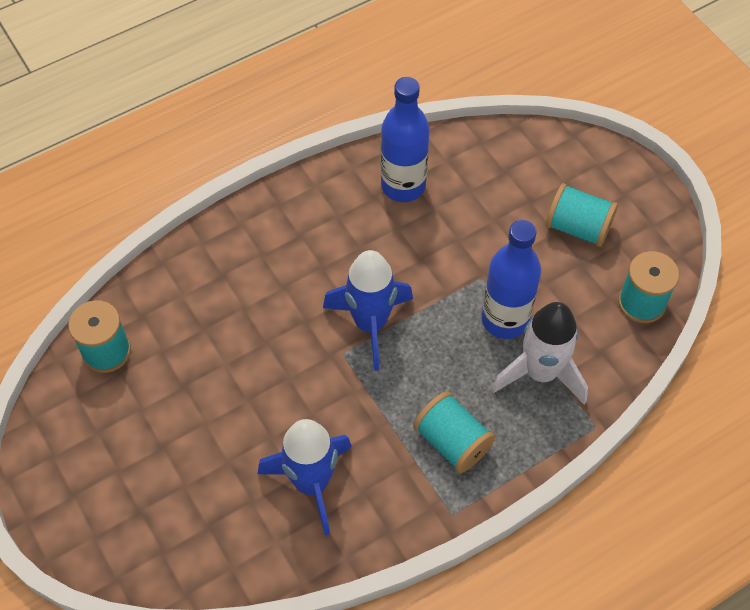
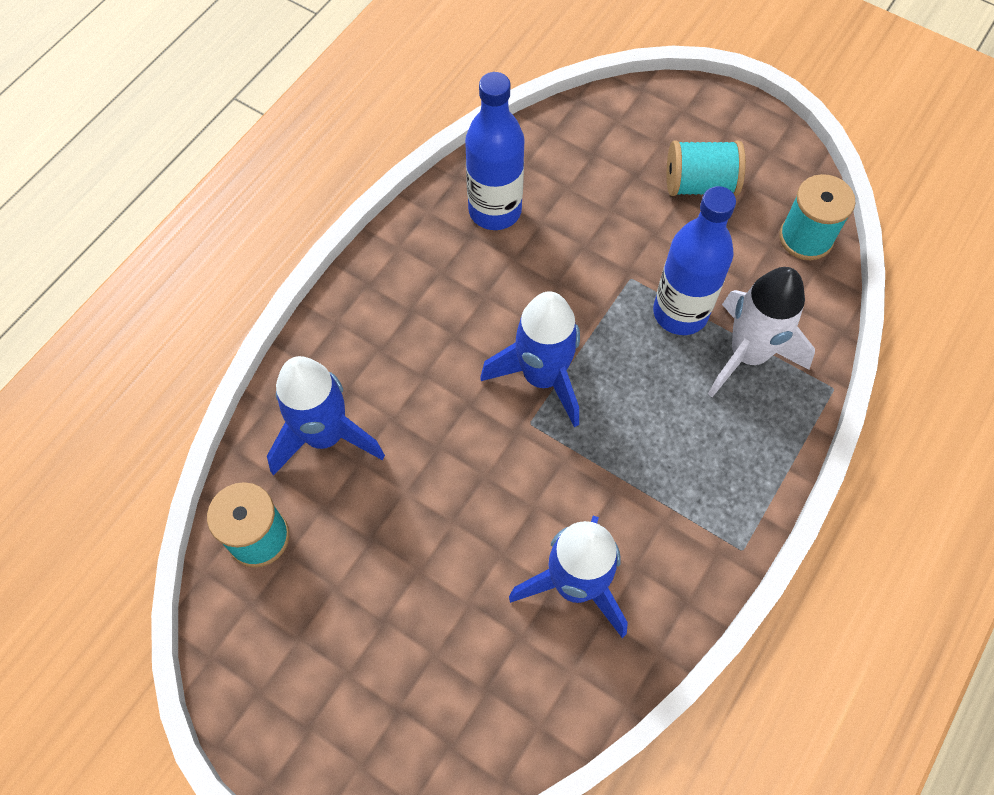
camera: 25 degrees left, 5 degrees up
turquoise spool [413,391,495,473] -> none
none -> blue rocket [267,356,385,476]

